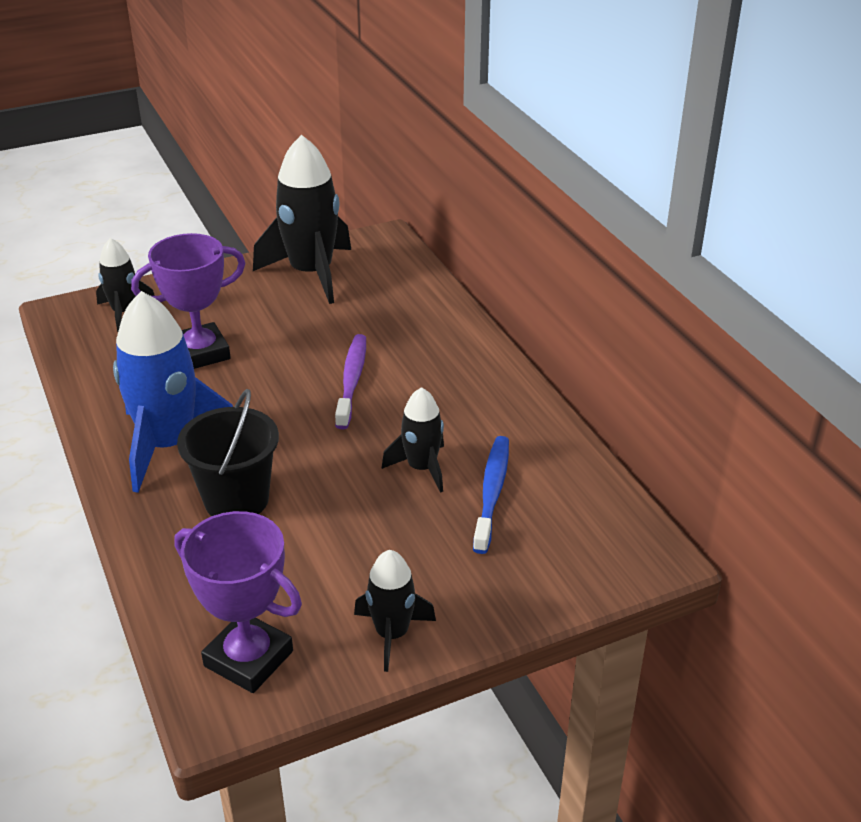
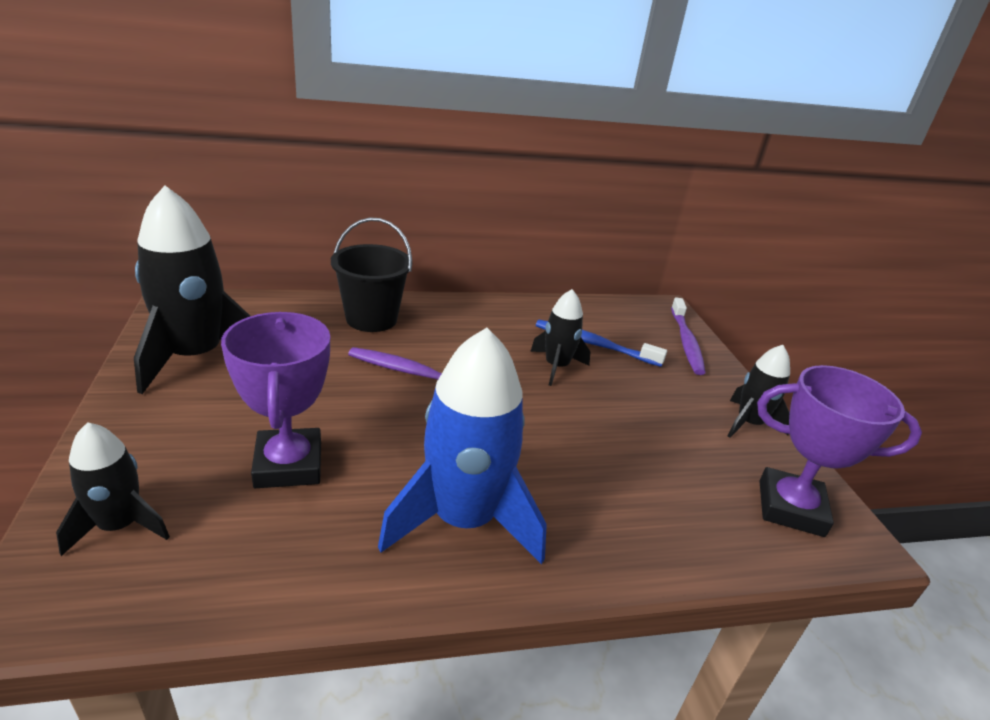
camera: 80 degrees left, 5 degrees down
purple trophy [174,511,302,693] -> purple trophy turned 60 degrees clockwise [757,365,922,537]
black bucket [177,389,279,516] -> black bucket moved to [331,217,412,332]
none -> purple toothbrush [671,297,705,375]

